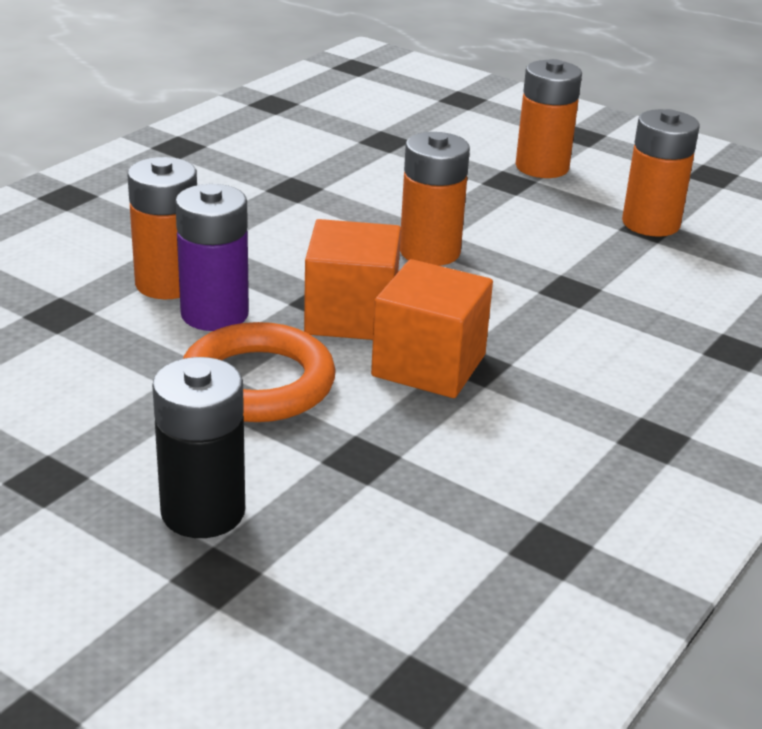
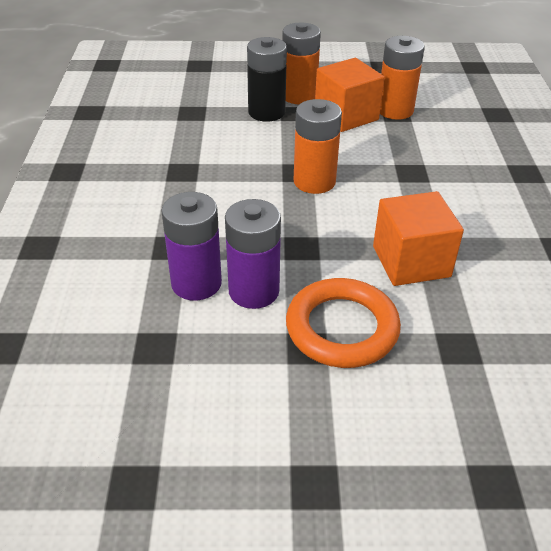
camera: 35 degrees left, 10 degrees up
orange battery [127,157,197,299] -> purple battery [161,192,222,301]
black battery [152,357,245,538] -> black battery moved to [247,37,287,122]
orange cube [304,219,401,340] -> orange cube moved to [315,58,385,132]

